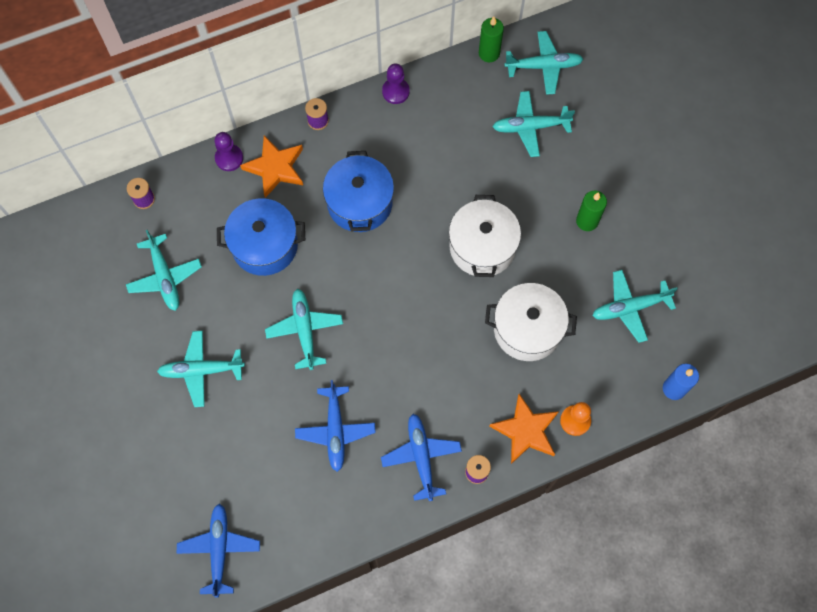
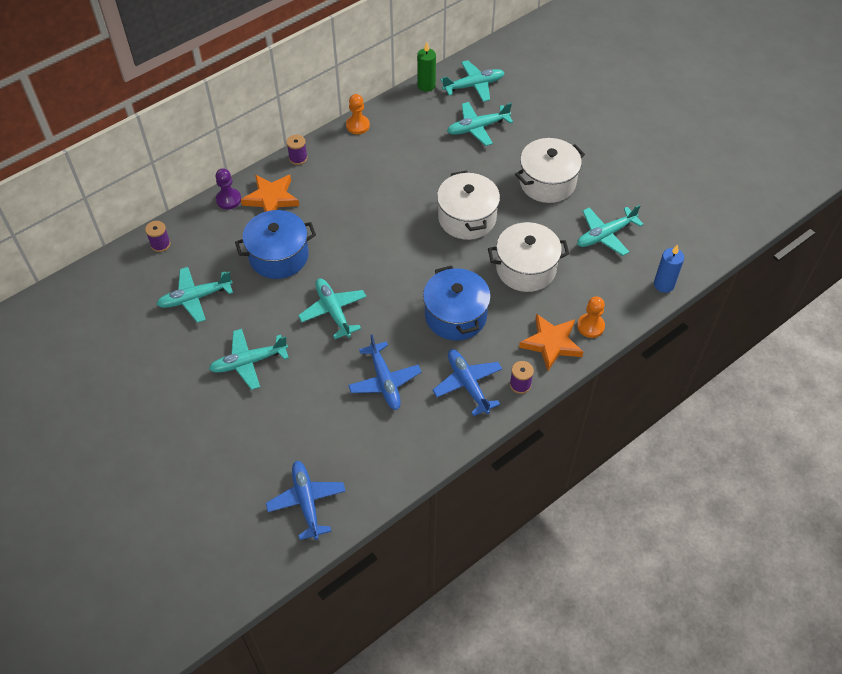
camera: 15 degrees left, 15 degrees down
turquoise plane [126,230,202,311] -> turquoise plane turned 105 degrees clockwise [156,267,233,323]
blue pot [323,151,394,232] -> blue pot moved to [423,265,491,341]
purple pawn [382,64,410,104] -> orange pawn [346,94,370,134]
green candle [576,191,607,231] -> white pot [515,138,585,203]

